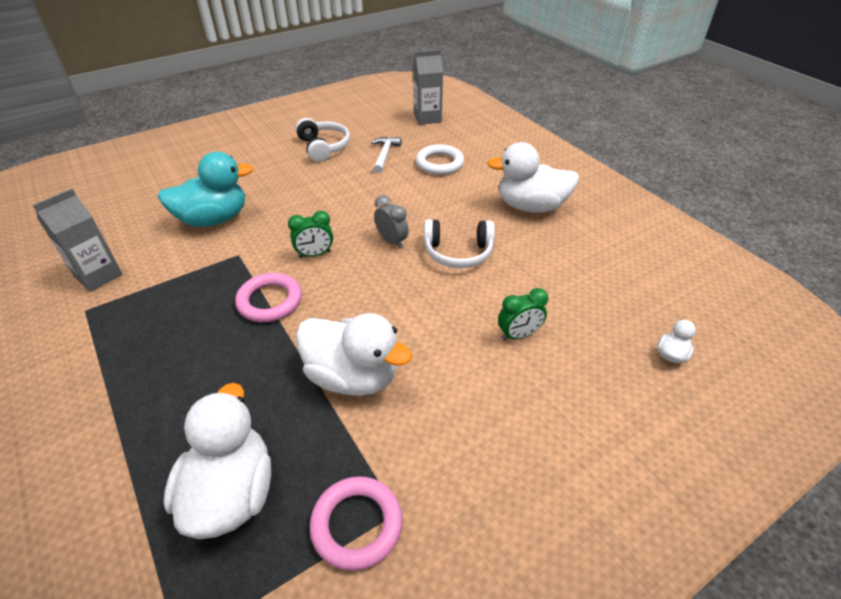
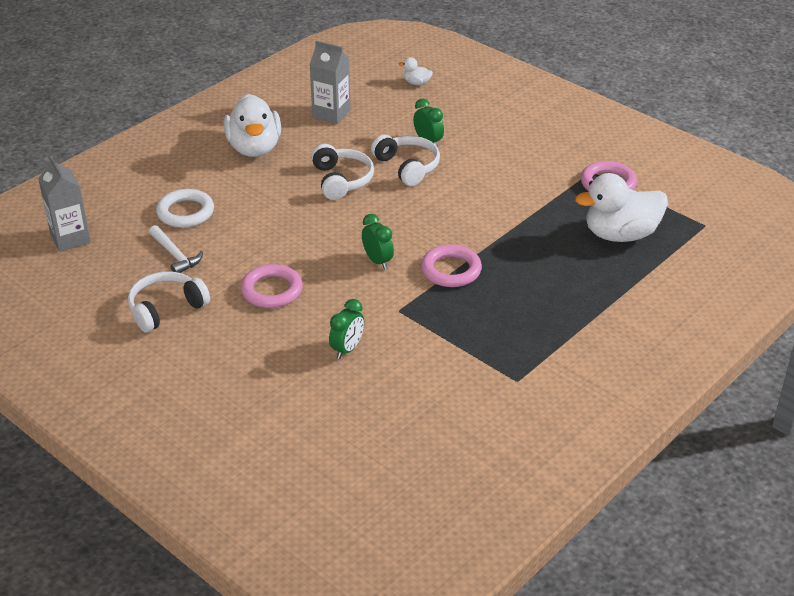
camera: 105 degrees left, 5 degrees down
grey carton [33,188,123,292] -> grey carton moved to [310,41,350,124]
turquoise duck [158,152,253,227] -> green clock [329,299,364,359]
white duck [296,313,412,396] -> none
white hammer [371,137,402,173] -> white hammer turned 120 degrees counterclockwise [149,225,203,273]
grey clock [374,195,409,249] -> none
none -> pink ring [240,264,303,308]
none -> white headphones [371,135,440,186]

